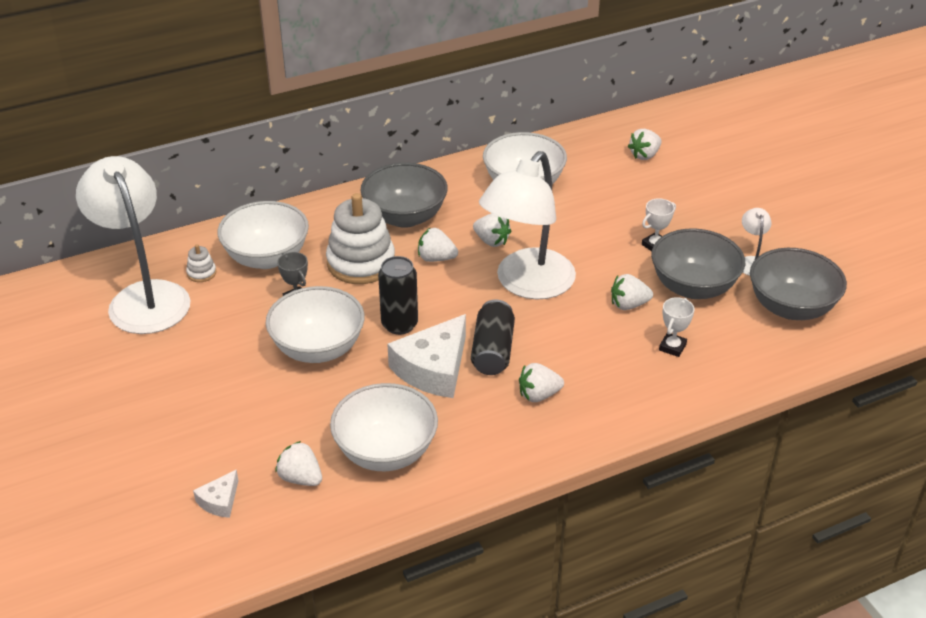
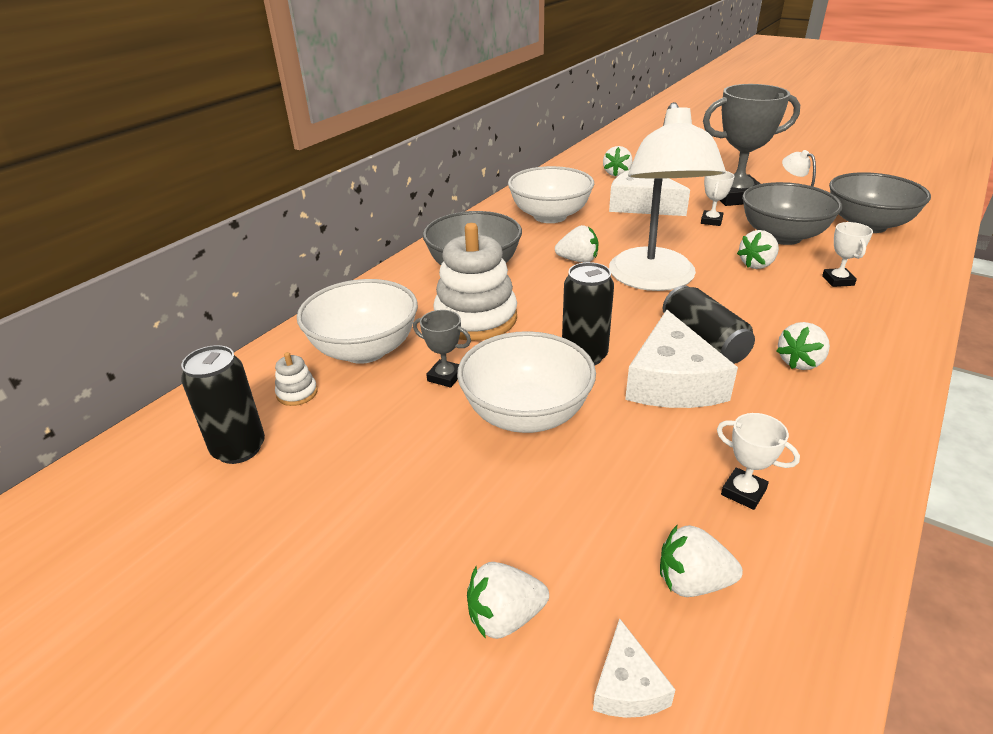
camera: 30 degrees left, 5 degrees down
white lamp [76,156,190,334] -> black can [181,345,265,464]
white bowl [330,383,438,471] -> white trophy [717,413,800,510]
white strawberry [418,227,458,262] -> white strawberry moved to [467,562,549,639]
none -> white cheese [609,170,690,216]
none -> grey trophy [703,84,800,206]

